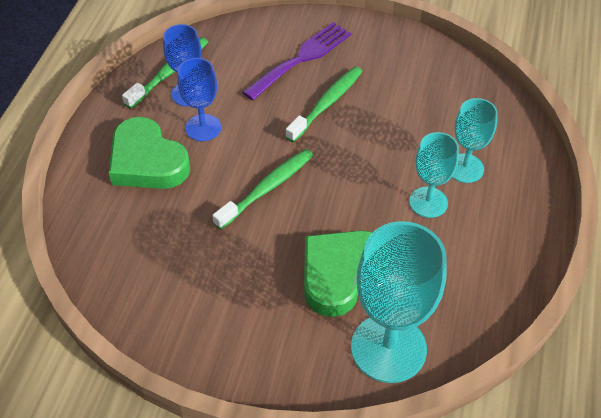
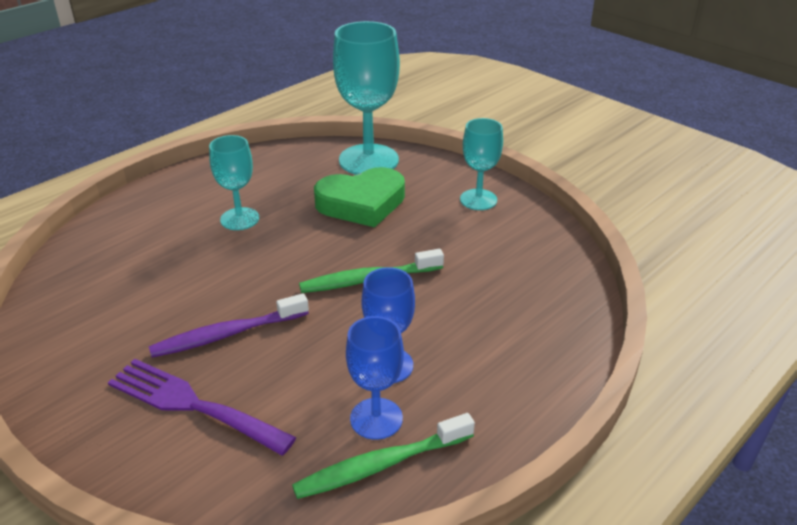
camera: 150 degrees left, 15 degrees down
green heart [109,117,190,189] -> none
purple fork [242,22,352,100] -> purple fork turned 45 degrees clockwise [108,359,296,456]
green toothbrush [286,66,362,143] -> purple toothbrush [149,293,309,358]
turquoise goblet [452,98,498,183] -> turquoise goblet moved to [460,118,503,210]

